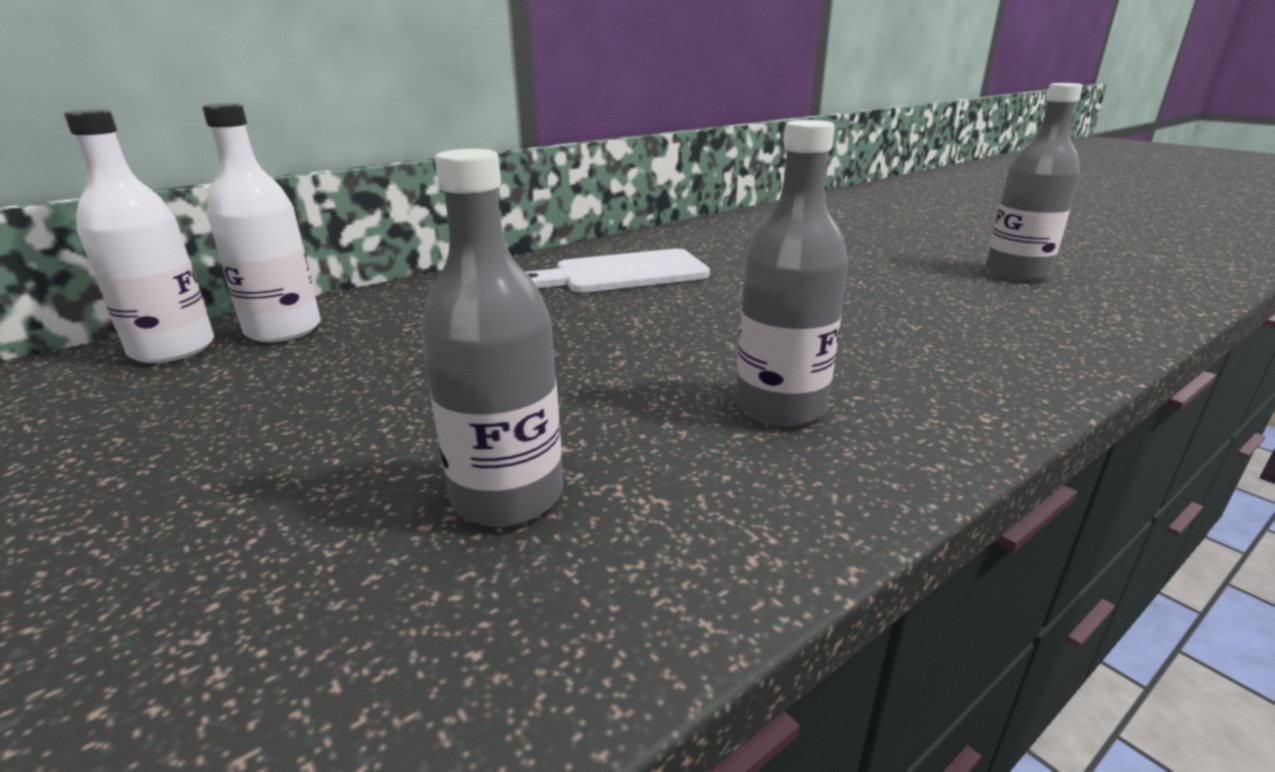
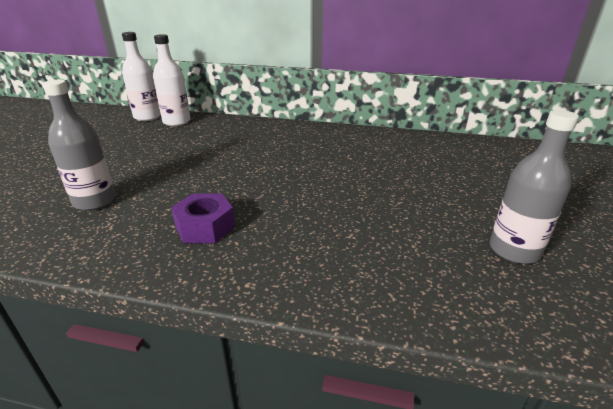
camera: 50 degrees right, 5 degrees up
white cutting board [526,249,710,293] -> none
grey bottle [736,120,848,426] -> purple nut [171,193,235,243]

